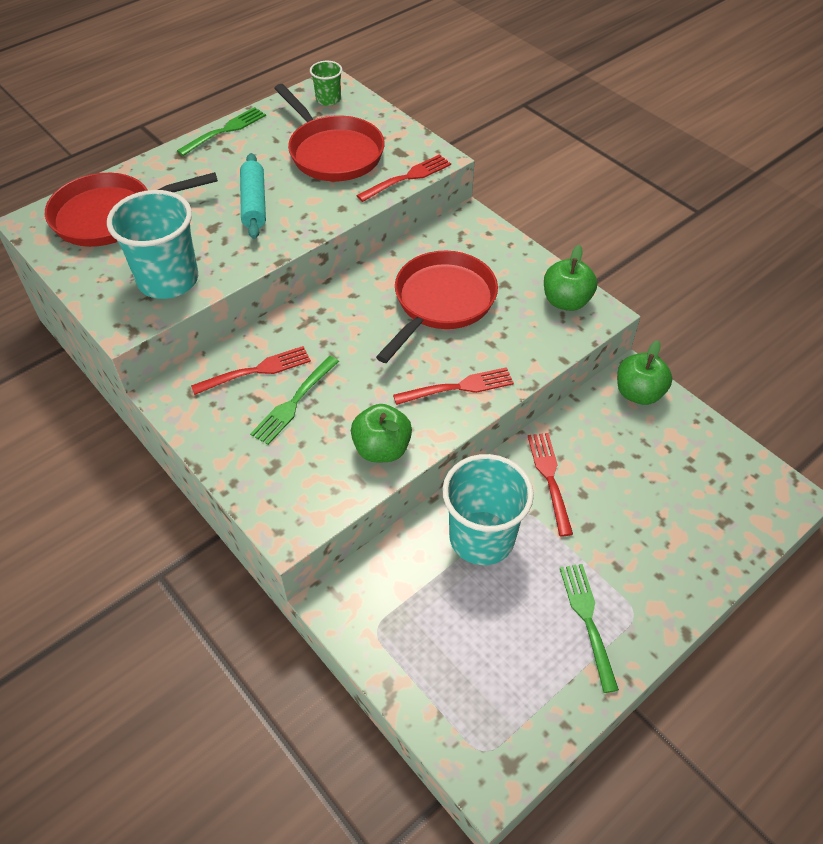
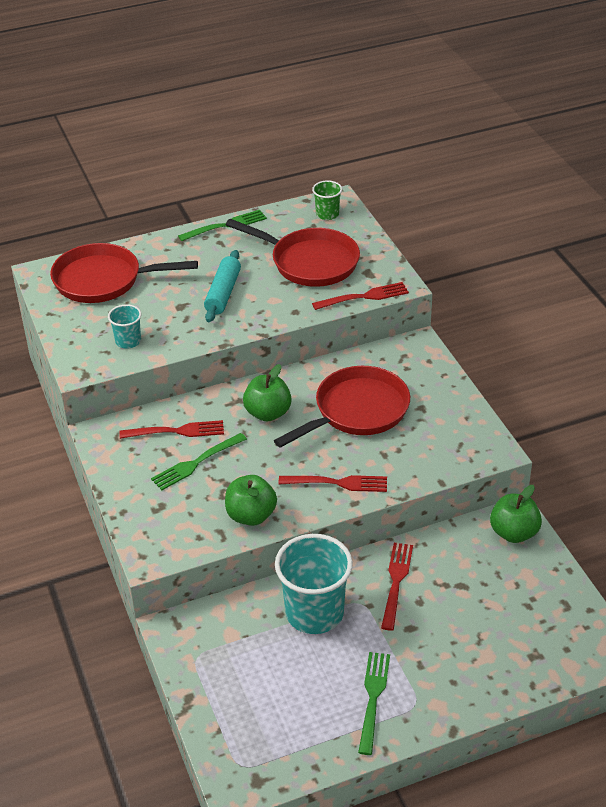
camera: 20 degrees right, 10 degrees down
turquoise cup [107,190,198,299] -> turquoise cup [108,304,142,349], size x0.50
red pan [274,84,385,181] -> red pan turned 45 degrees counterclockwise [226,219,360,287]
green apple [544,245,597,311] -> green apple moved to [243,364,292,422]

